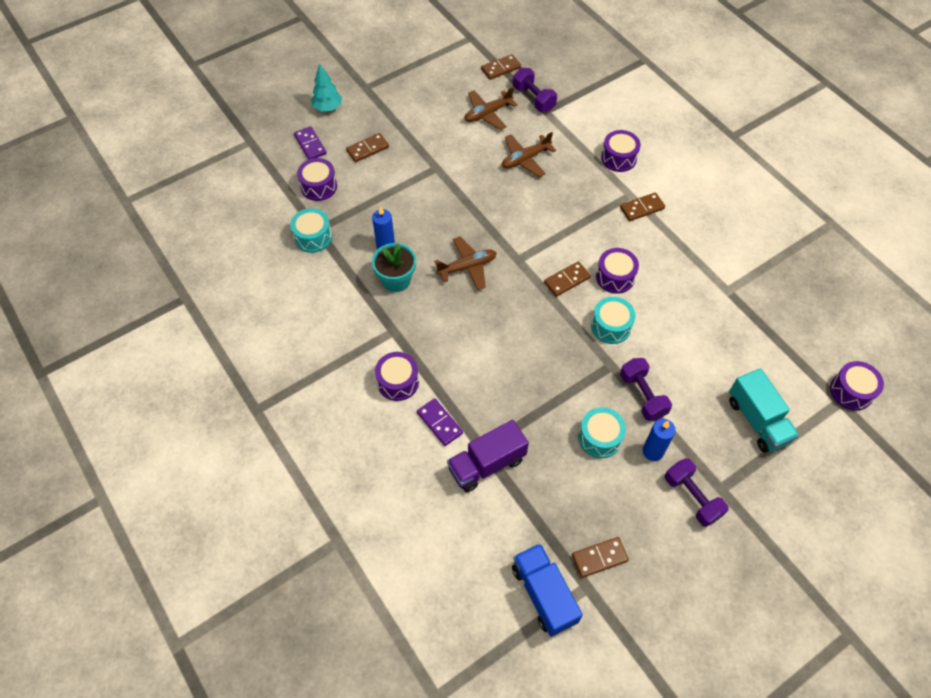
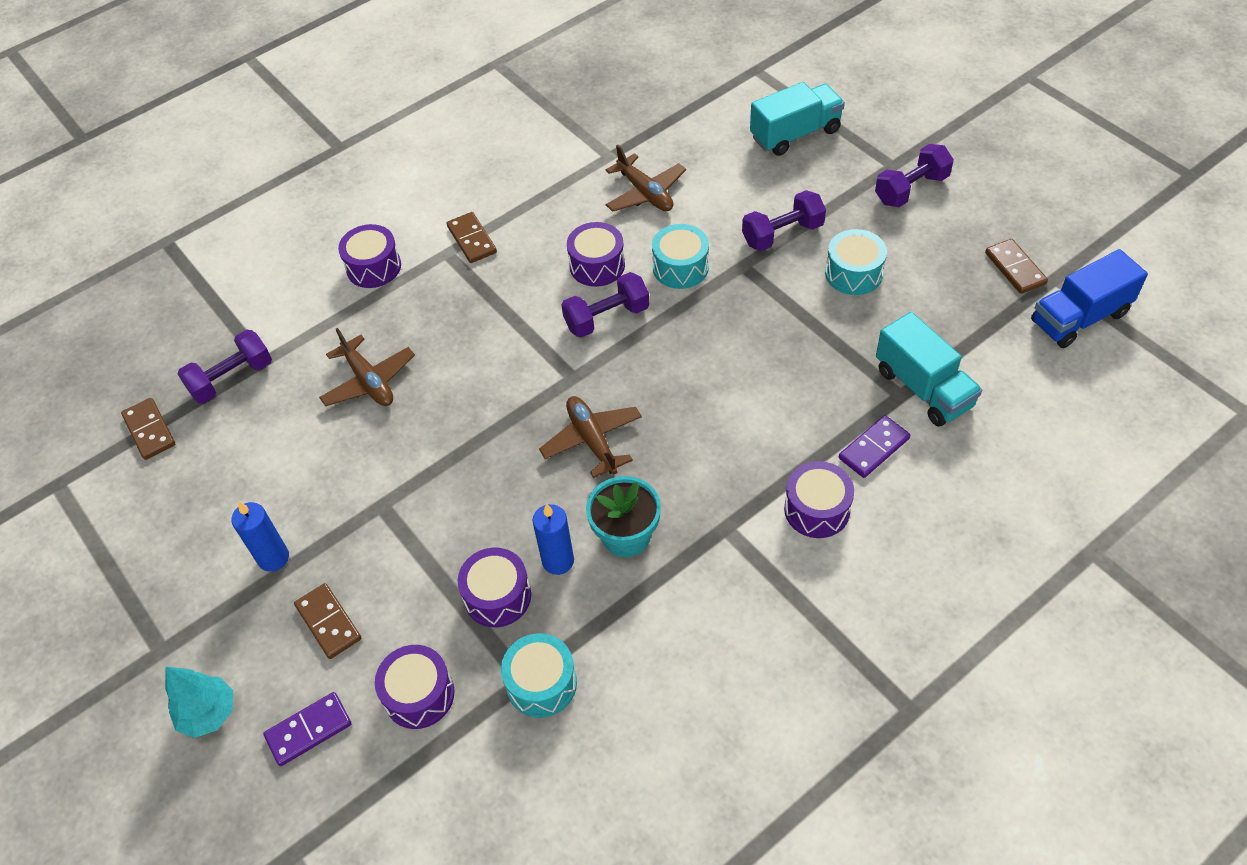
camera: 90 degrees left, 5 degrees down
purple truck [447,420,529,492] -> turquoise truck [876,312,982,427]
brown plane [464,87,517,130] -> brown plane moved to [606,145,686,212]
brown domino [544,261,591,297] -> purple dumbbell [561,272,650,338]
blue candle [643,419,676,461] -> blue candle moved to [231,502,289,572]
purple drum [830,361,884,411] -> purple drum moved to [458,548,531,627]

